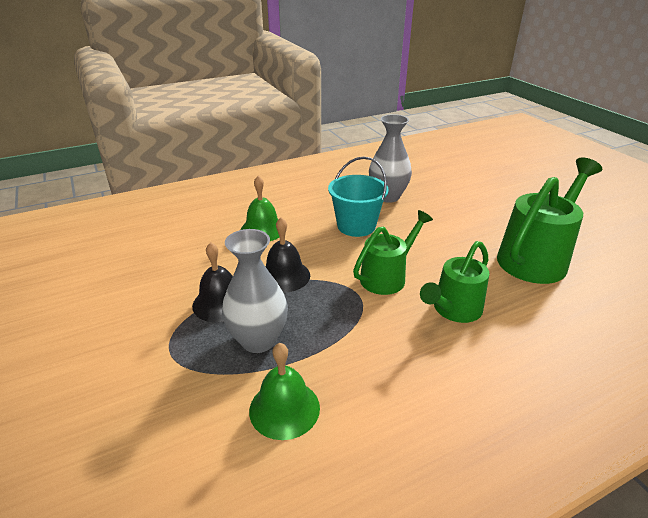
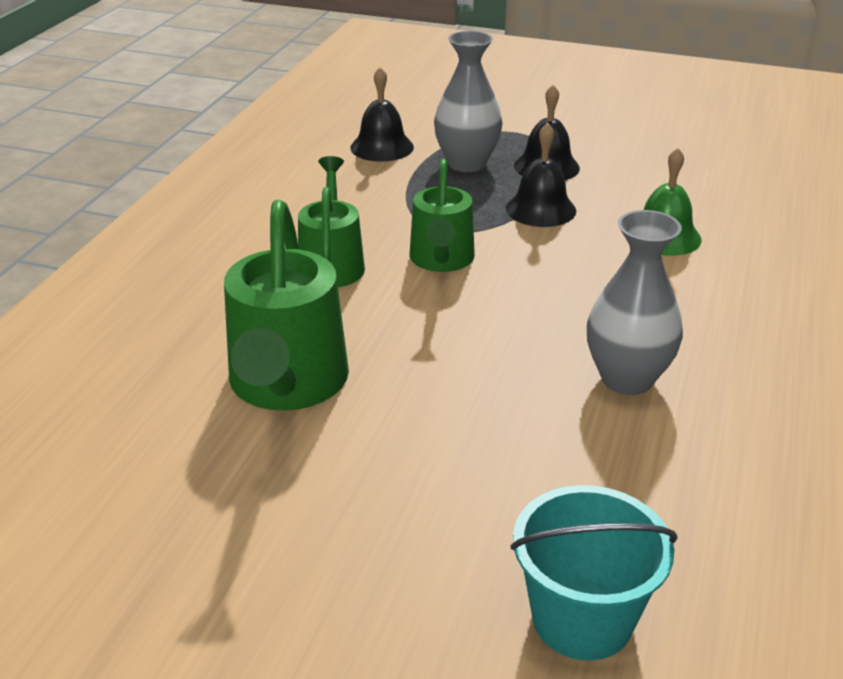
camera: 135 degrees right, 0 degrees up
green bell [249,343,320,440] -> black bell [350,67,414,162]
turquoise bucket [328,156,389,237] -> turquoise bucket moved to [510,485,678,660]

